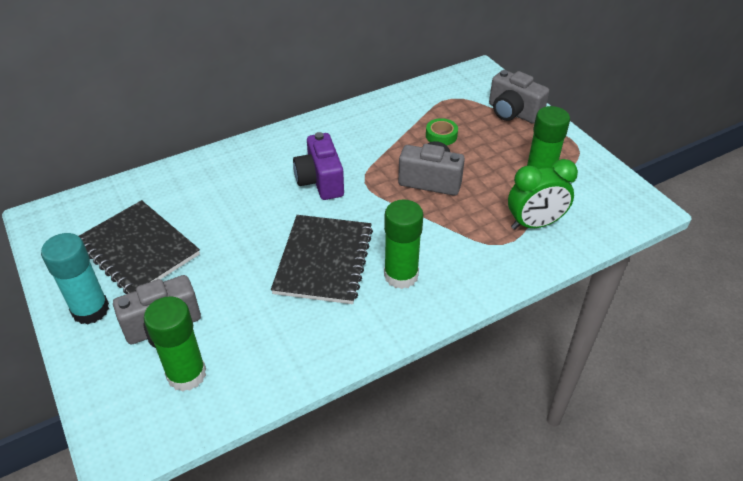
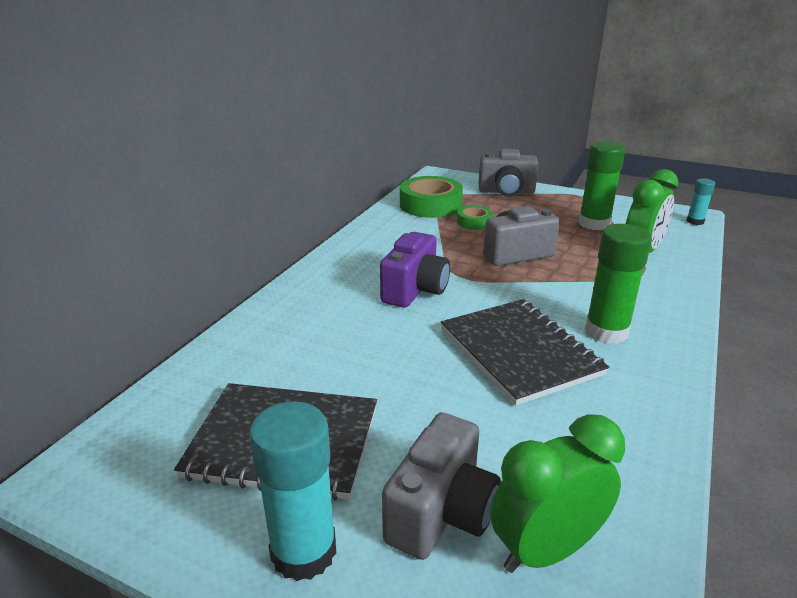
camera: 35 degrees left, 15 degrees down
green glue stick [144,296,206,392] -> green clock [490,414,625,573]
purple camera [293,132,344,200] -> purple camera turned 105 degrees counterclockwise [380,232,450,308]
none -> green tape [400,176,463,218]
none -> turquoise glue stick [687,178,715,225]

